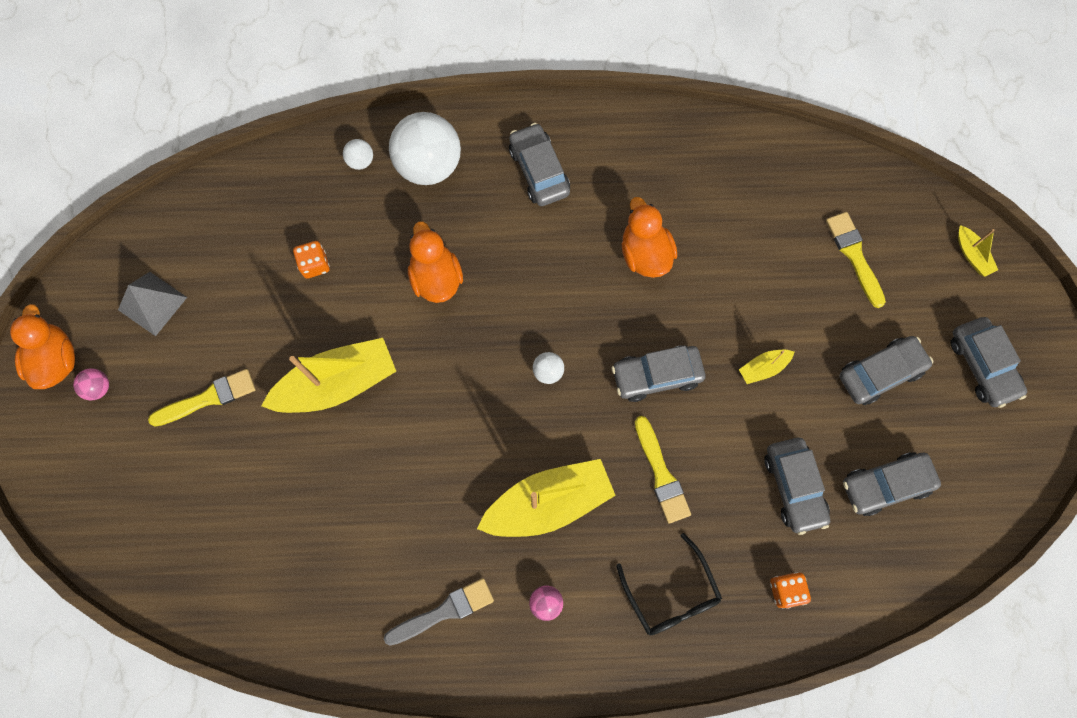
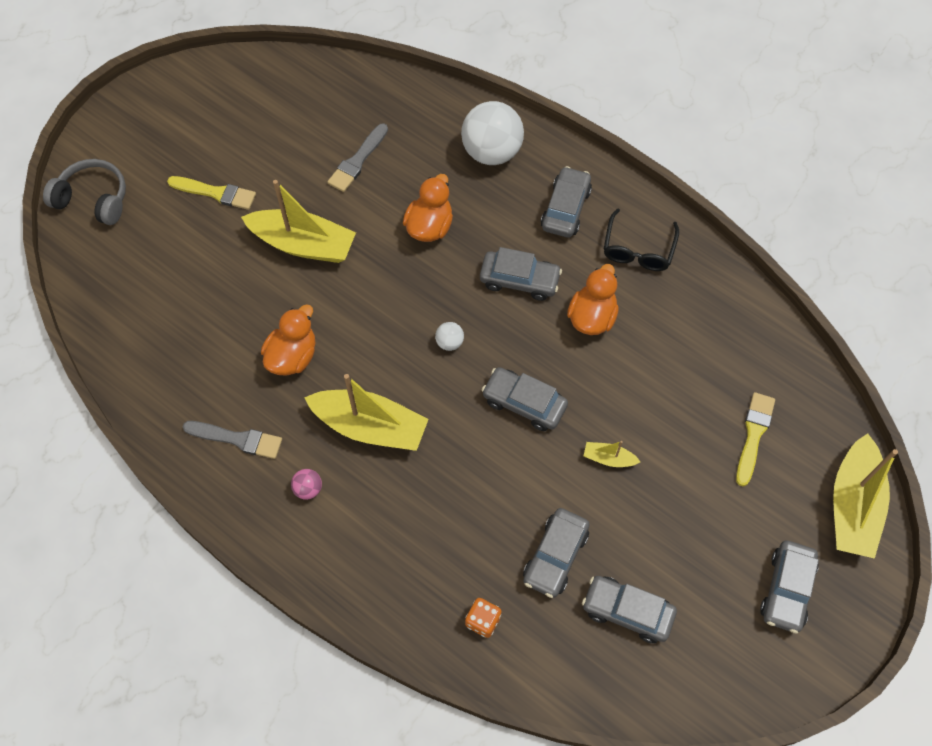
camera: 40 degrees right, 10 degrees down
orange duck [10,304,75,389] -> orange duck moved to [261,304,315,376]
pink ball [73,368,109,401] -> none
grey pyramid [118,272,187,336] -> none
orange dice [293,241,330,279] -> grey brush [328,123,388,192]
white ball [343,139,373,170] -> none
black glasses [616,533,722,636] -> black glasses moved to [604,208,679,271]
yellow brush [635,416,691,524] -> none
grey car [839,336,933,405] -> grey car moved to [480,247,562,301]
yellow boat [958,225,998,277] -> yellow boat [833,433,898,559], size x2.24
none -> grey headphones [43,159,126,225]

